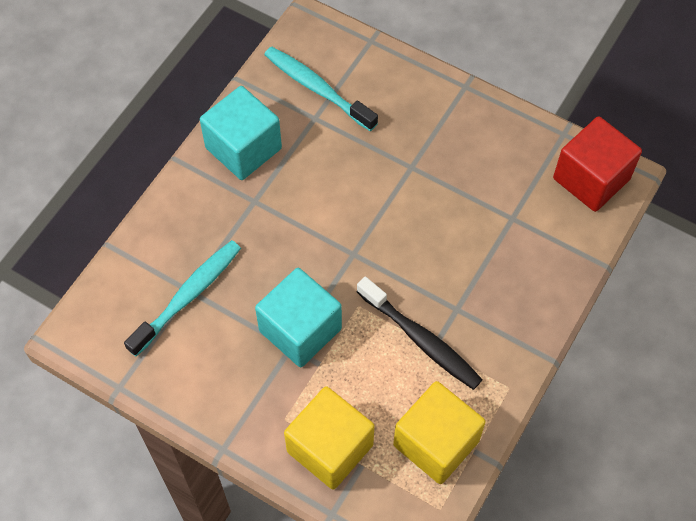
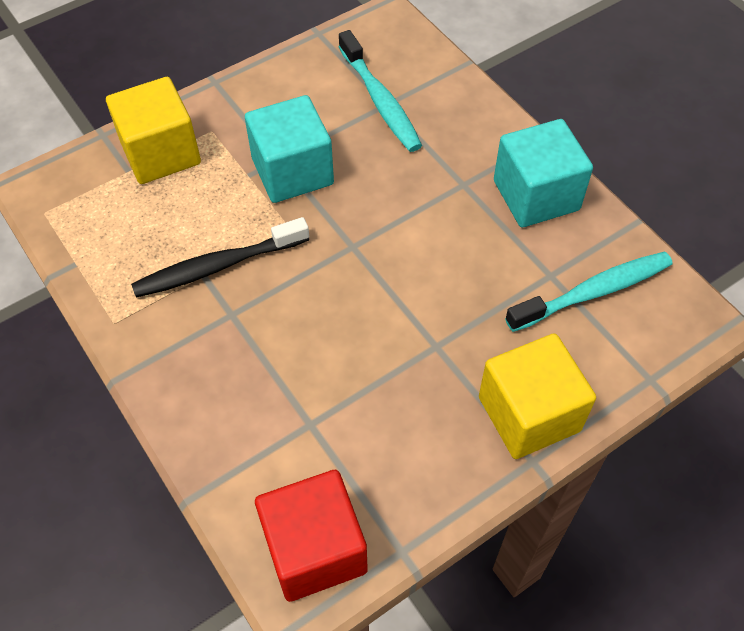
camera: 115 degrees right, 5 degrees down
yellow cube [393,381,486,484] -> yellow cube moved to [479,333,596,459]

